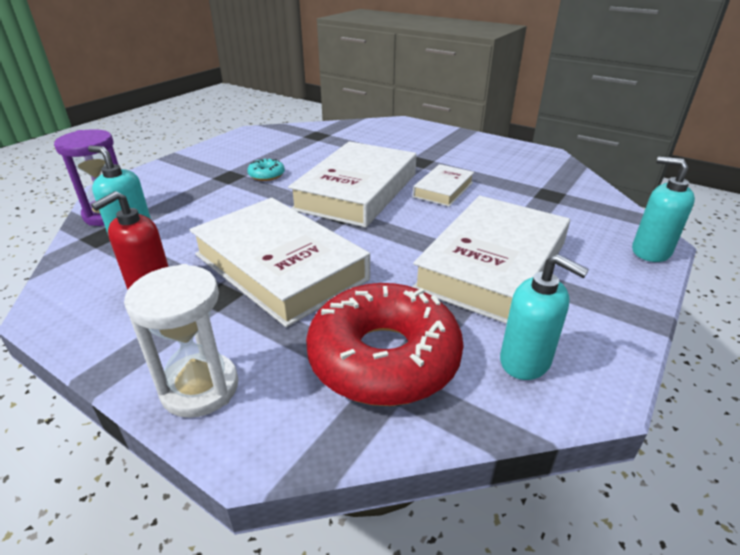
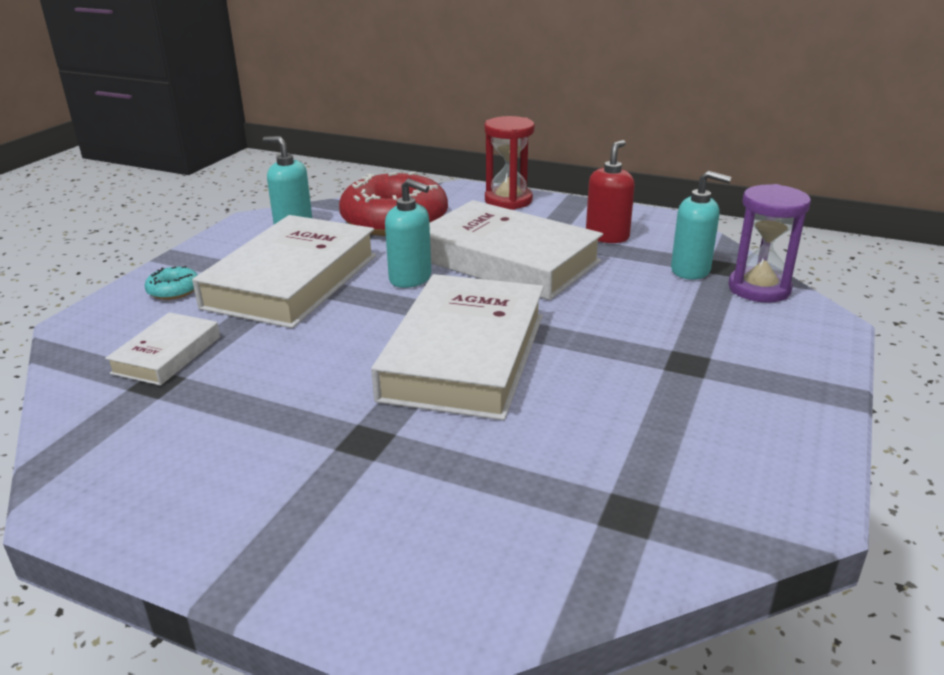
camera: 170 degrees right, 5 degrees down
white hourglass [124,264,238,418] -> red hourglass [484,116,535,210]
turquoise donut [247,159,285,181] -> turquoise donut moved to [145,266,198,300]
white book [413,164,474,207] -> white book moved to [105,312,220,386]
turquoise soap dispenser [632,157,695,262] -> turquoise soap dispenser moved to [385,178,431,288]

